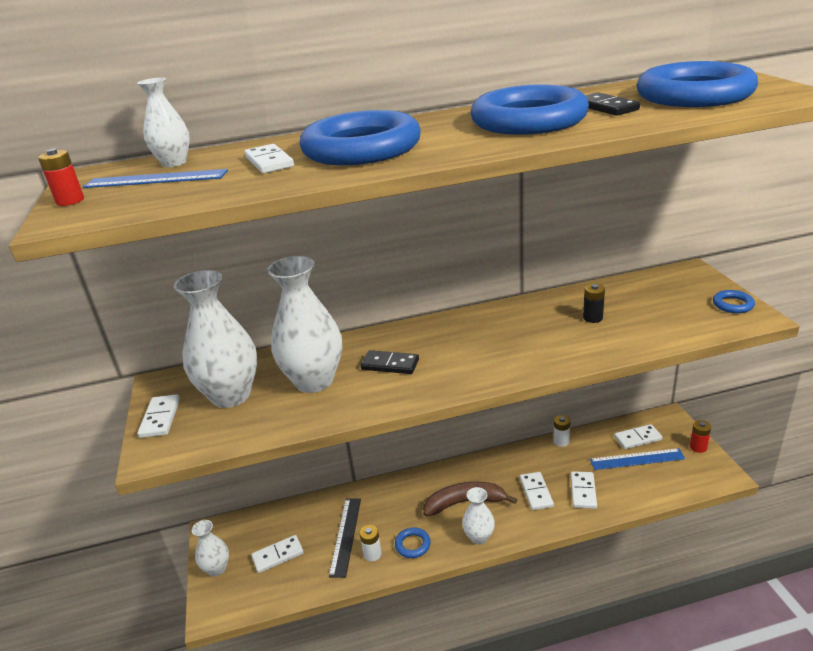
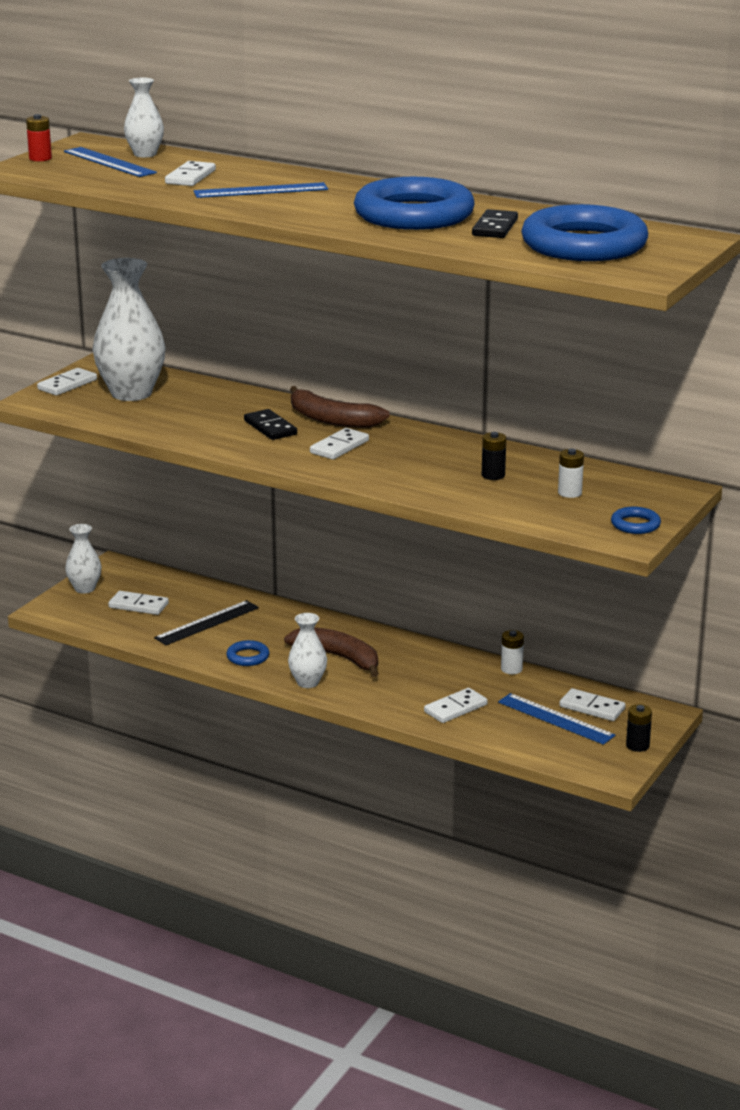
camera: 40 degrees right, 5 degrees down
white vase [267,256,342,393] -> none
blue ring [300,110,421,165] -> blue ruler [194,182,328,198]
white battery [360,525,382,561] -> white battery moved to [558,449,584,498]
white domino [520,472,554,510] -> white domino moved to [310,428,369,460]
red battery [690,420,711,453] -> black battery [626,704,652,752]
none -> brown banana [290,386,390,428]

